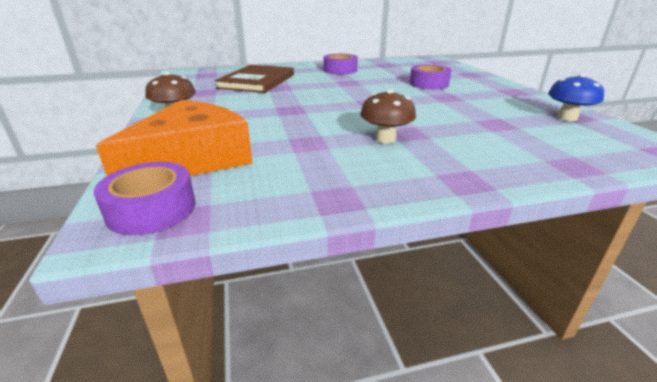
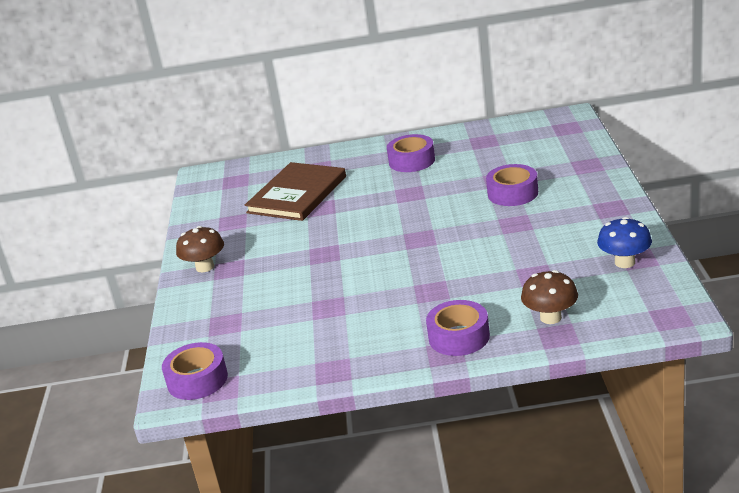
camera: 15 degrees right, 0 degrees up
orange cheese [96,100,252,176] -> none
brown mushroom [360,89,416,143] -> brown mushroom moved to [521,270,578,324]
none -> purple tape [426,300,490,356]

